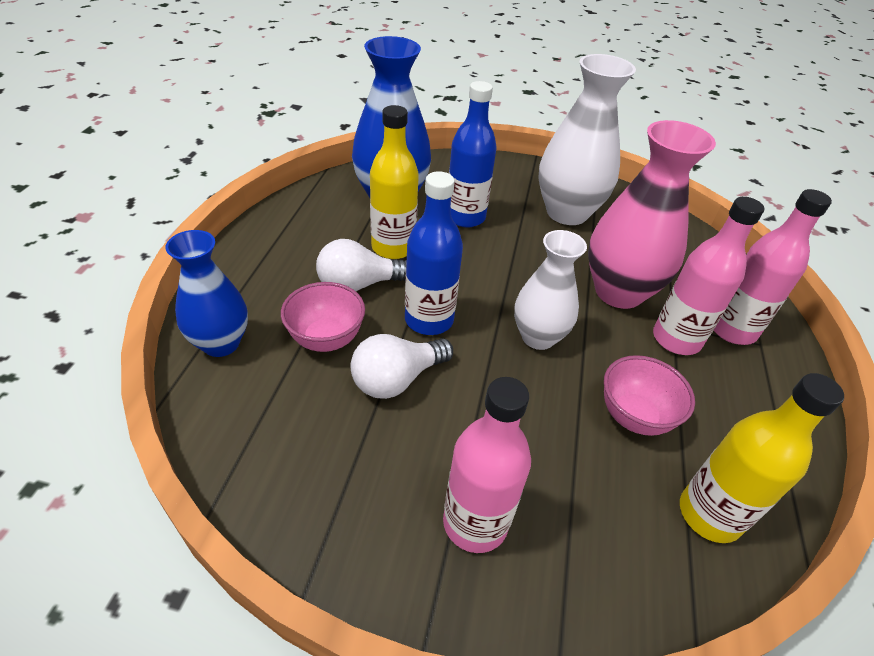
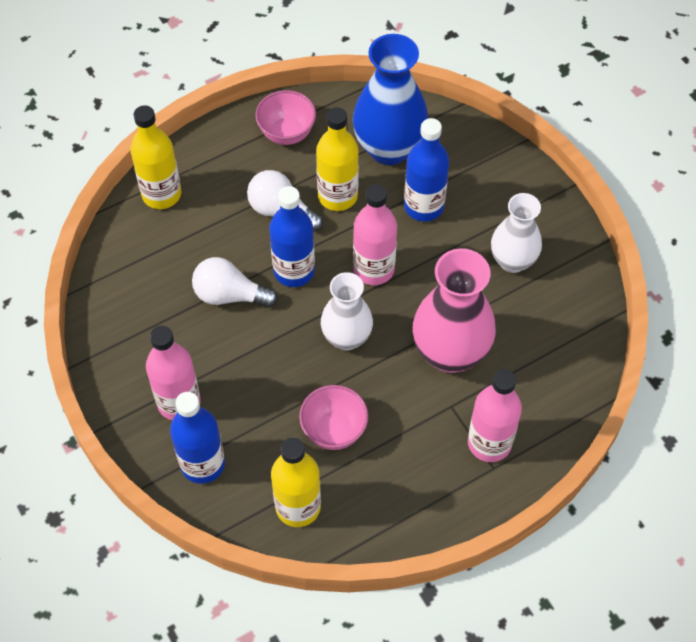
camera: 50 degrees right, 15 degrees up
blue vase [165,230,248,357] -> yellow bottle [130,105,181,209]
pink bowl [281,282,365,352] -> pink bowl moved to [255,90,316,145]
white vase [538,54,636,225] -> white vase [491,193,542,273], size x0.64
pink bottle [653,197,764,355] -> pink bottle moved to [353,184,397,285]
none -> blue bottle [170,392,225,484]

